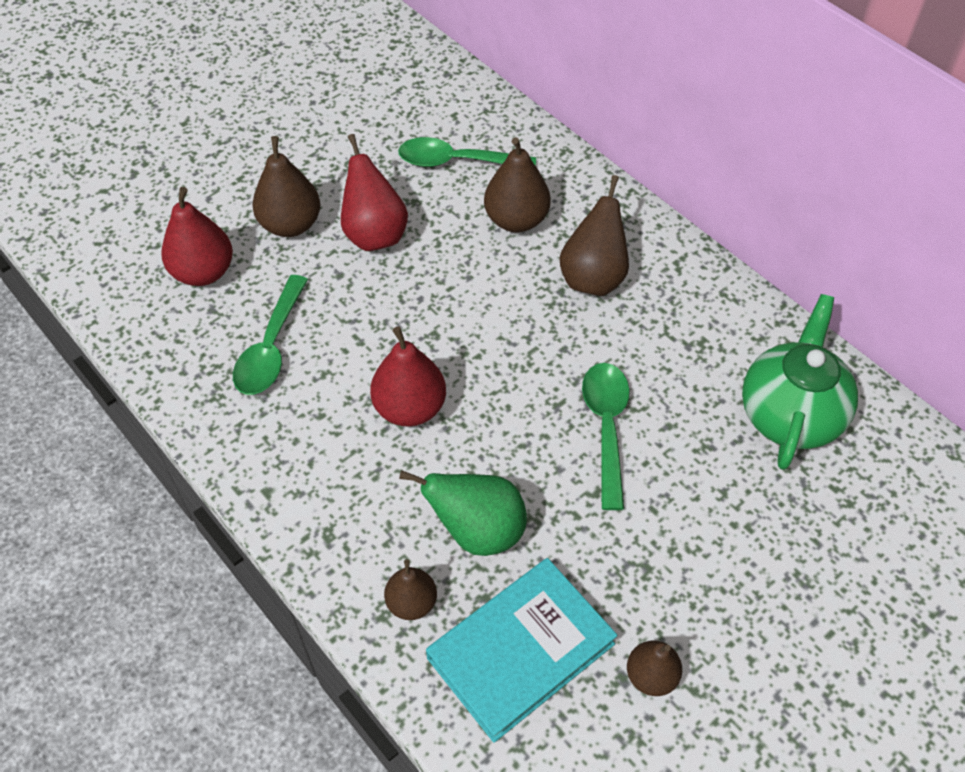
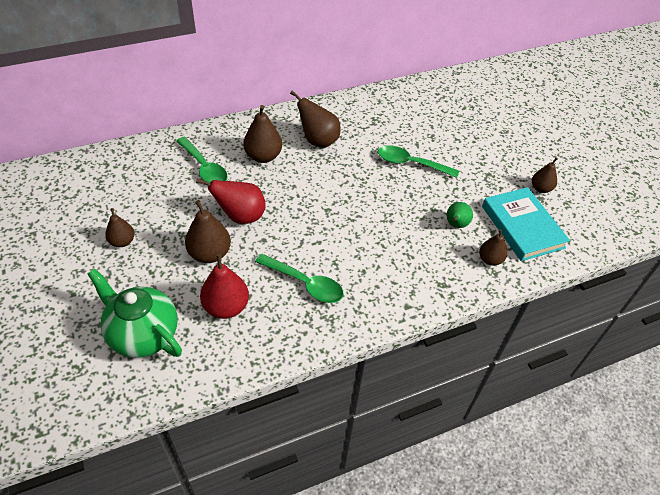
camera: 75 degrees left, 5 degrees down
red pear [370,326,446,427] -> none
green spoon [398,137,536,167] -> green spoon turned 60 degrees counterclockwise [176,137,227,183]
green pear [399,470,527,556] -> green pear [446,202,473,228], size x0.63
green teapot [742,294,858,470] -> green teapot moved to [88,268,182,358]
none -> brown pear [105,208,134,247]

